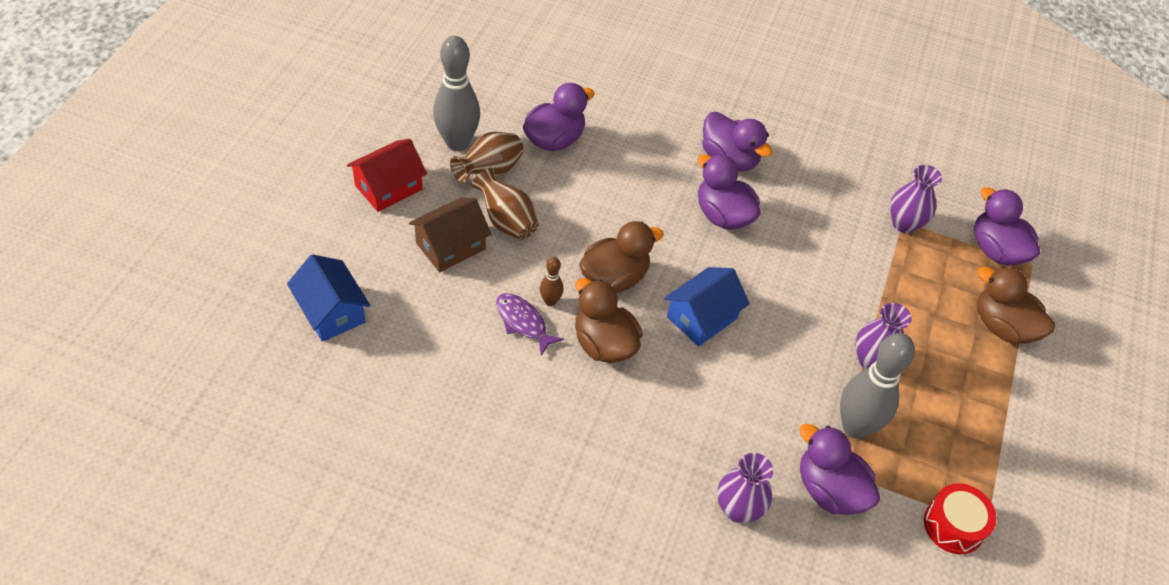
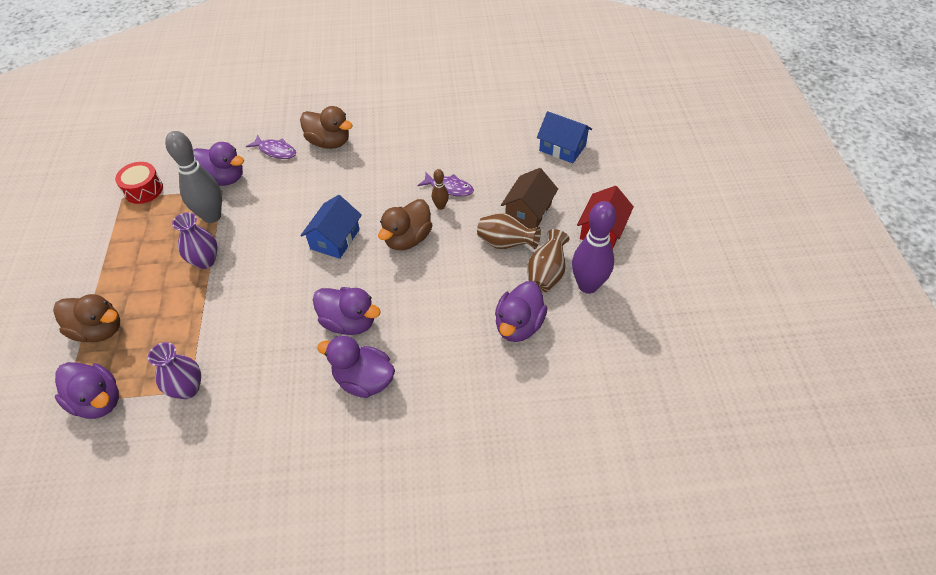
camera: 160 degrees right, 0 degrees up
grey bowling pin [433,36,480,151] -> purple bowling pin [572,201,616,294]
brown duck [575,278,643,363] -> brown duck moved to [300,106,353,149]
purple vase [717,453,773,523] -> purple fish [246,135,296,159]

